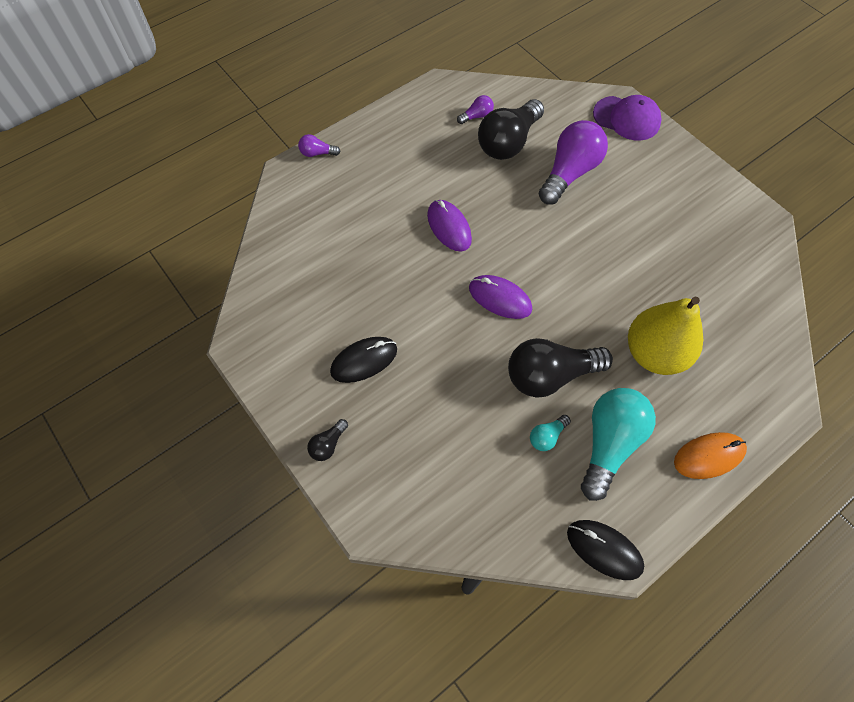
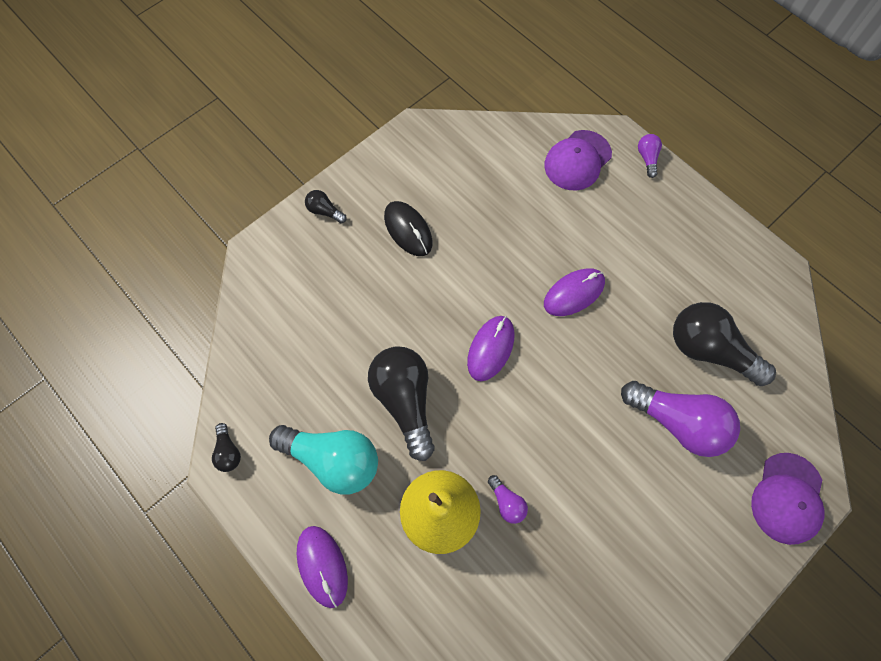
camera: 85 degrees right, 5 degrees up
purple light bulb [457,95,494,124] -> purple light bulb moved to [488,475,528,524]
turquoise light bulb [530,415,571,451] -> none
black mouse [567,520,644,580] -> black light bulb [212,423,241,472]
orange mouse [674,432,747,479] -> purple mouse [297,526,348,608]
none -> purple cap [544,130,612,191]

